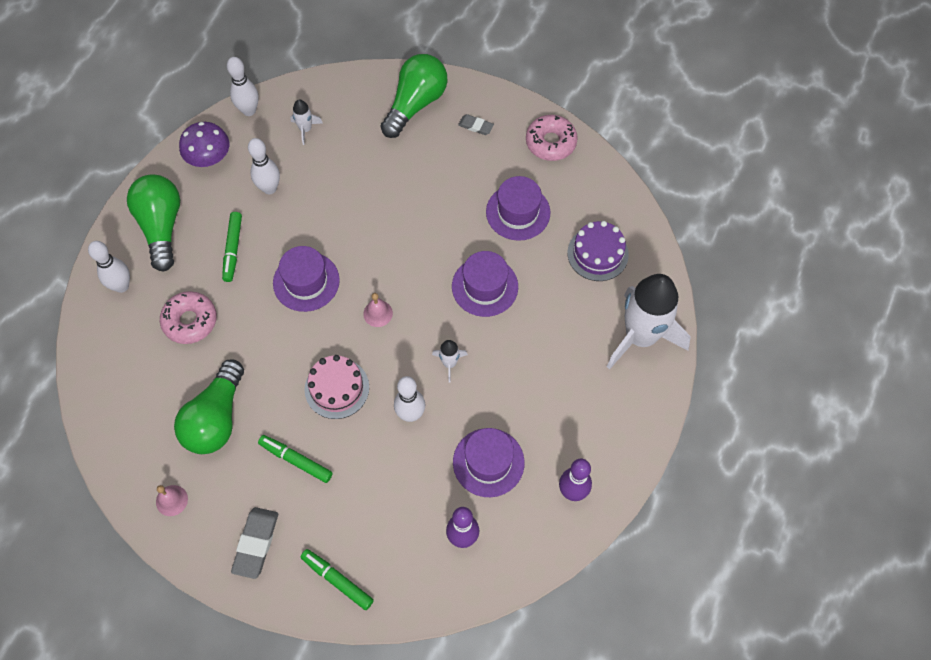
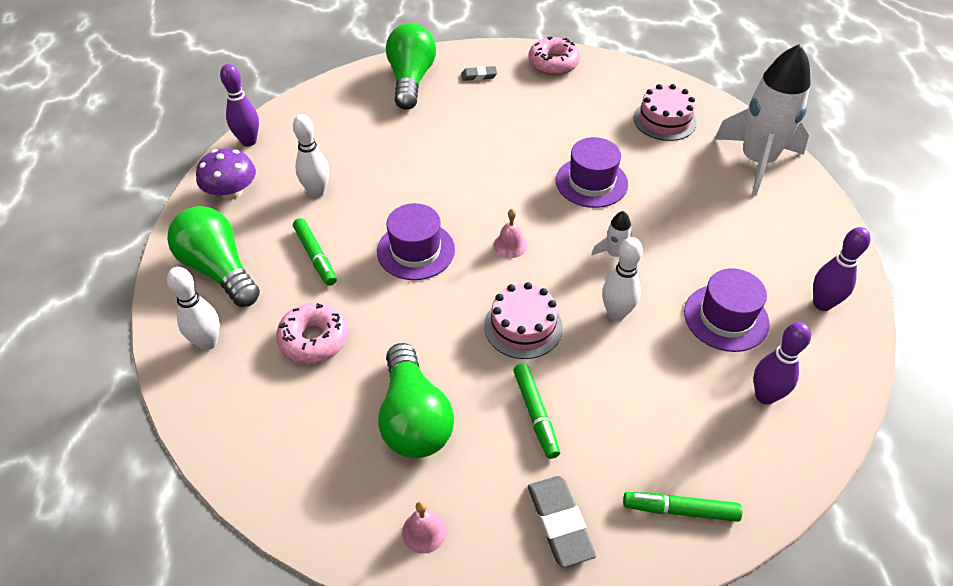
camera: 30 degrees left, 15 degrees down
white bowling pin [227,57,259,116] -> purple bowling pin [220,64,259,146]
green marker [258,435,333,483] -> green marker turned 105 degrees counterclockwise [513,363,560,459]
white rocket [290,99,323,145] -> none
purple hat [486,176,550,241] -> none
purple cake [567,221,629,281] -> pink cake [633,84,697,141]

